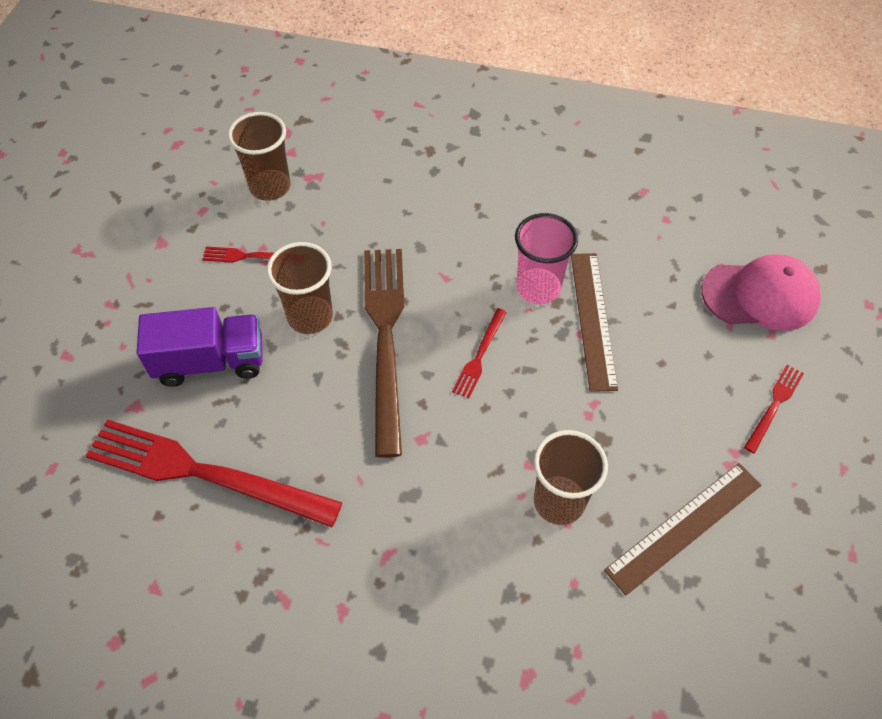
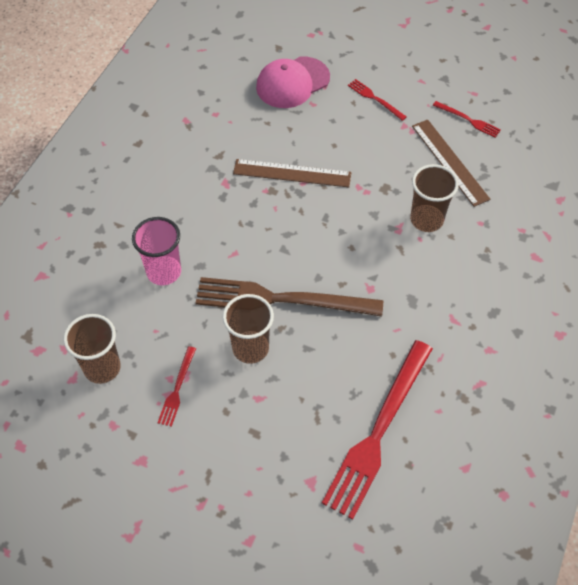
camera: 80 degrees left, 0 degrees up
purple truck [137,307,263,387] -> none
red fork [452,308,507,399] -> red fork moved to [433,101,501,138]
pink cup [515,213,578,304] -> pink cup moved to [132,217,181,285]
pink cap [701,254,821,331] -> pink cap turned 135 degrees counterclockwise [256,57,330,108]

